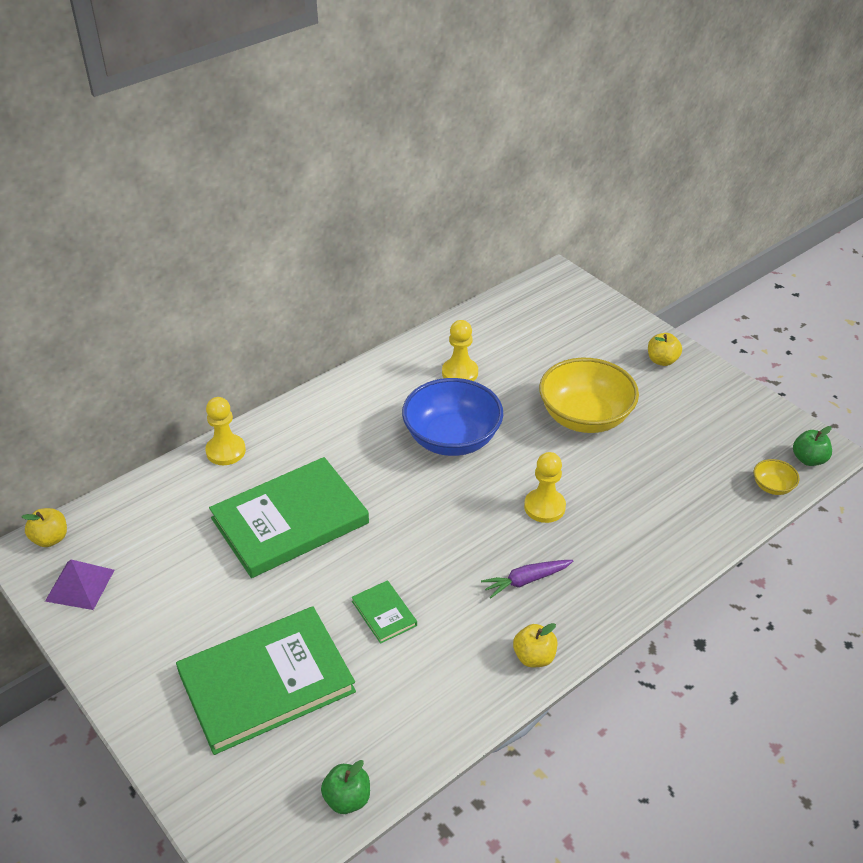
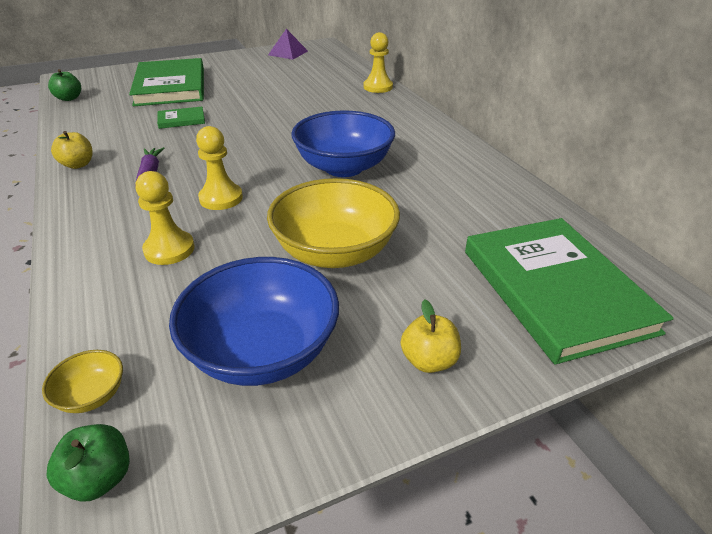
camera: 105 degrees right, 5 degrees down
yellow apple [21,508,67,547] -> none
green book [209,457,369,578] -> green book moved to [465,218,674,365]
yellow pawn [442,320,478,381] -> yellow pawn moved to [135,171,195,265]
none -> blue bowl [169,257,339,386]

